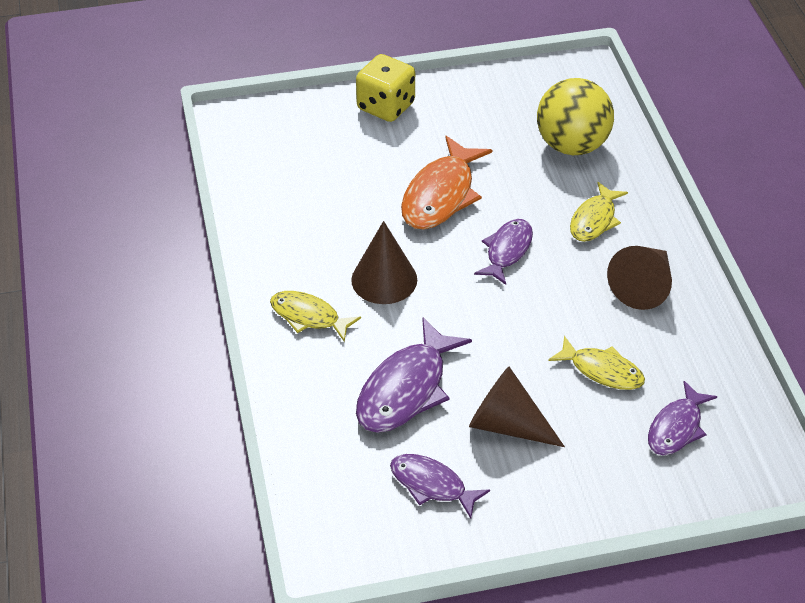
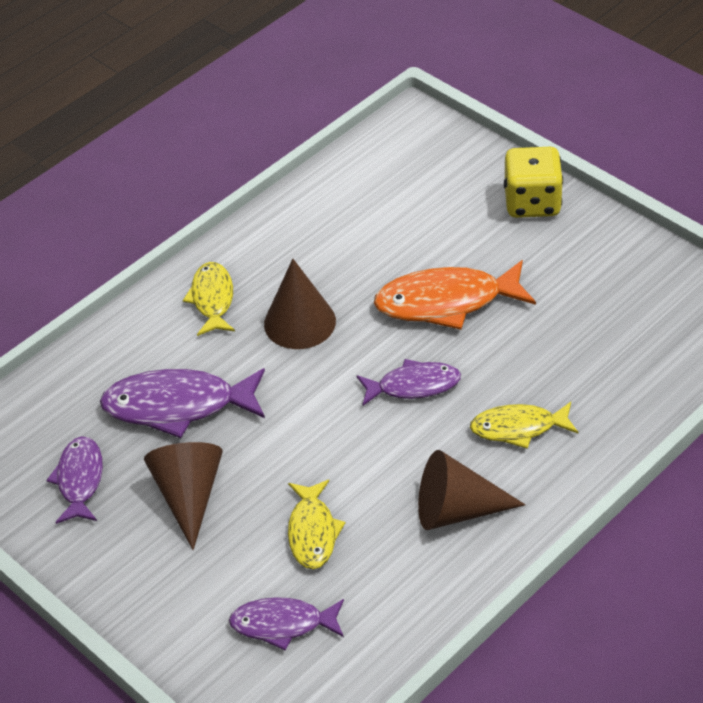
camera: 60 degrees right, 0 degrees up
yellow ball [537,78,614,155] -> none

